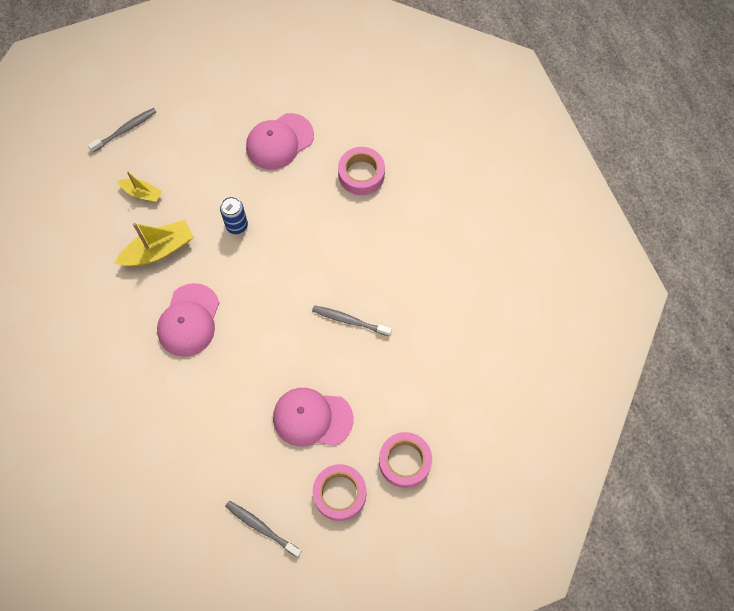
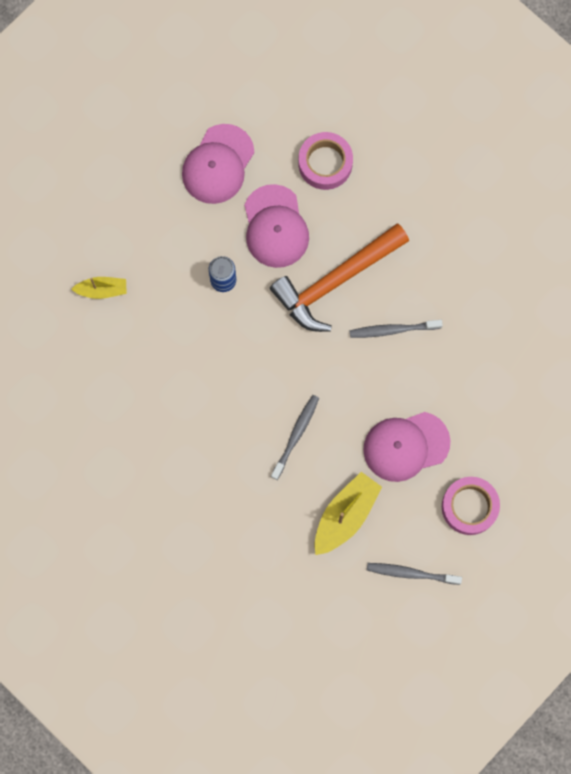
camera: 25 degrees left, 10 degrees up
grey toothbrush [88,108,156,152] -> grey toothbrush moved to [271,395,319,480]
yellow boat [115,220,193,267] -> yellow boat moved to [315,472,382,555]
pink cap [157,283,219,357] -> pink cap moved to [244,184,309,268]
pink tape [379,432,432,488] -> none
none -> orange hammer [270,224,409,332]

